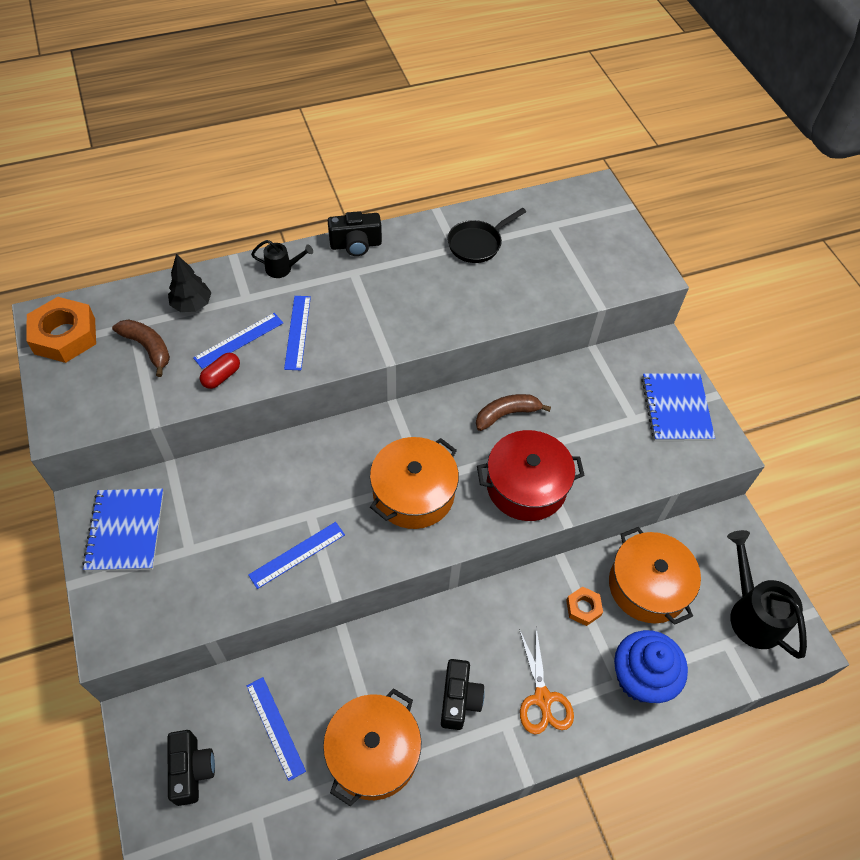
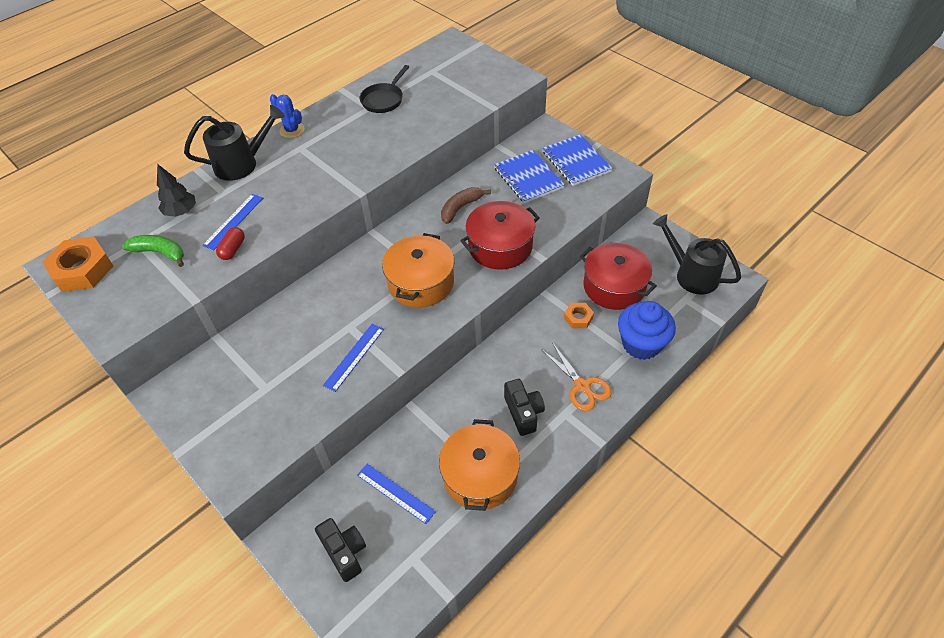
camera: 20 degrees left, 5 degrees down
blue notebook [82,488,164,572] -> blue notebook moved to [494,150,565,203]
brown banana [112,319,170,377] -> green banana [122,235,184,267]
black watering can [251,240,313,278] -> black watering can [184,105,285,181], size x1.95
blue ruler [284,296,311,370] -> none
black camera [328,211,382,256] -> blue cactus [270,94,305,138]
orange pot [609,527,701,625] -> red pot [580,243,657,310]

